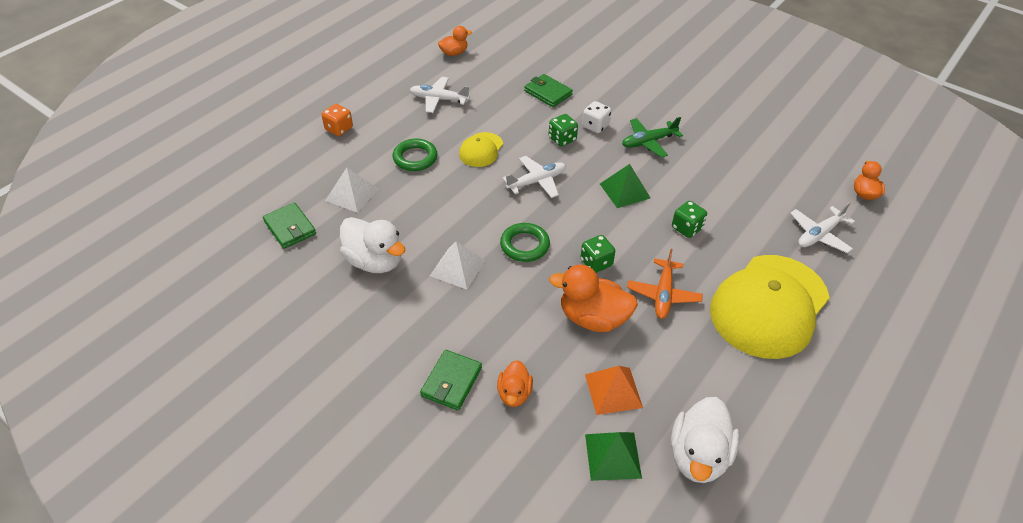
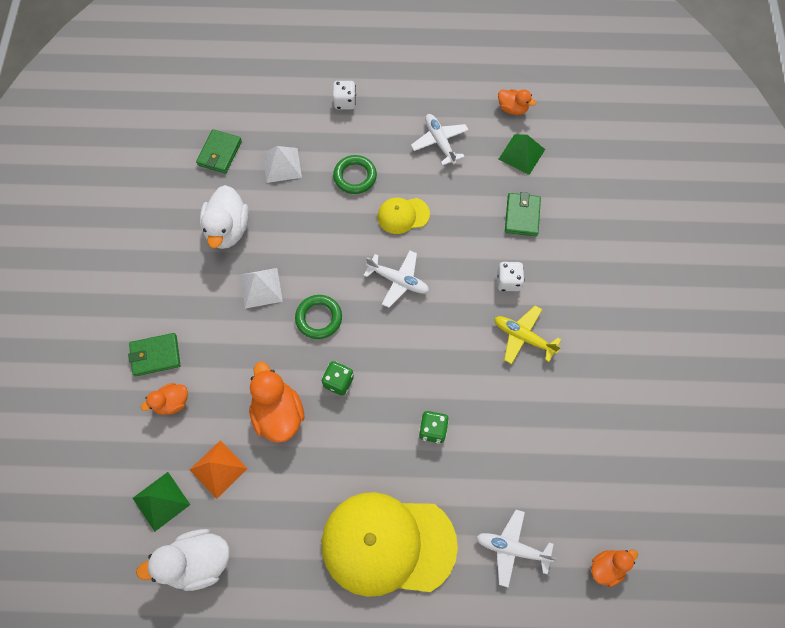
camera: 55 degrees right, 20 degrees up
orange dice [322,104,353,136] -> white dice [333,81,356,109]
green dice [549,114,578,146] -> none
green pyramid [600,164,650,208] -> green pyramid moved to [498,134,545,175]
green plane [622,117,683,158] -> yellow plane [494,306,561,364]
orange plane [627,249,703,319] -> none

